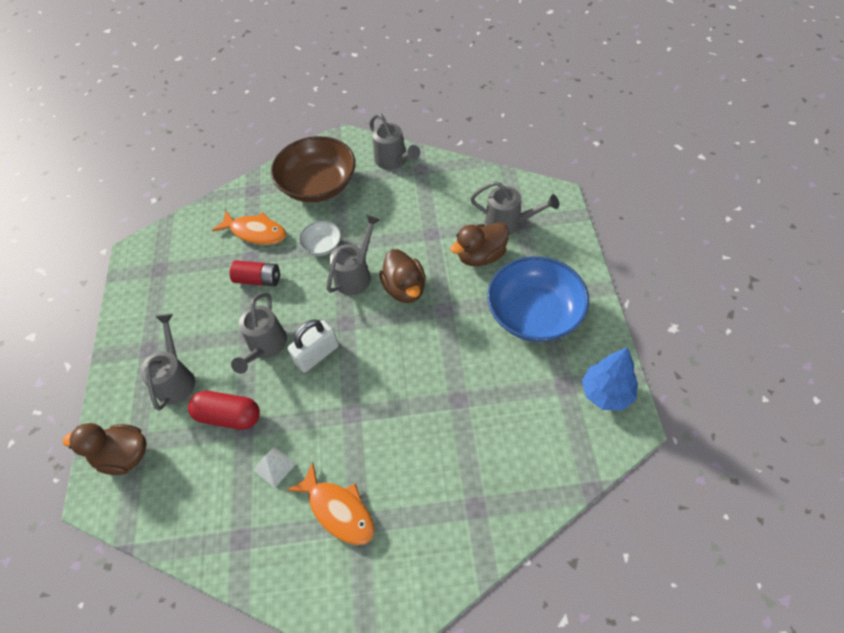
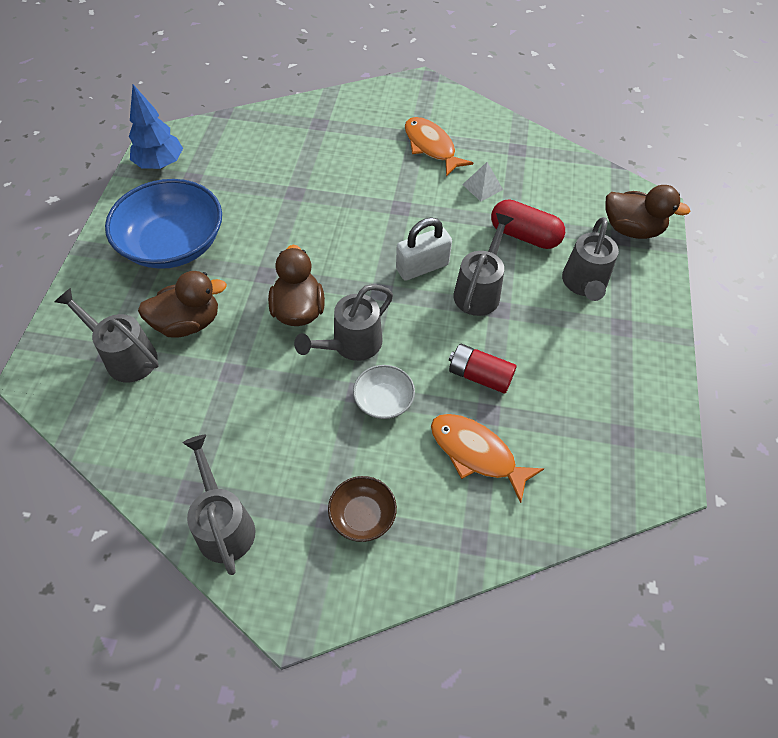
camera: 170 degrees left, 0 degrees up
brown bowl [271,136,355,203] -> brown bowl [328,476,397,542], size x0.48

